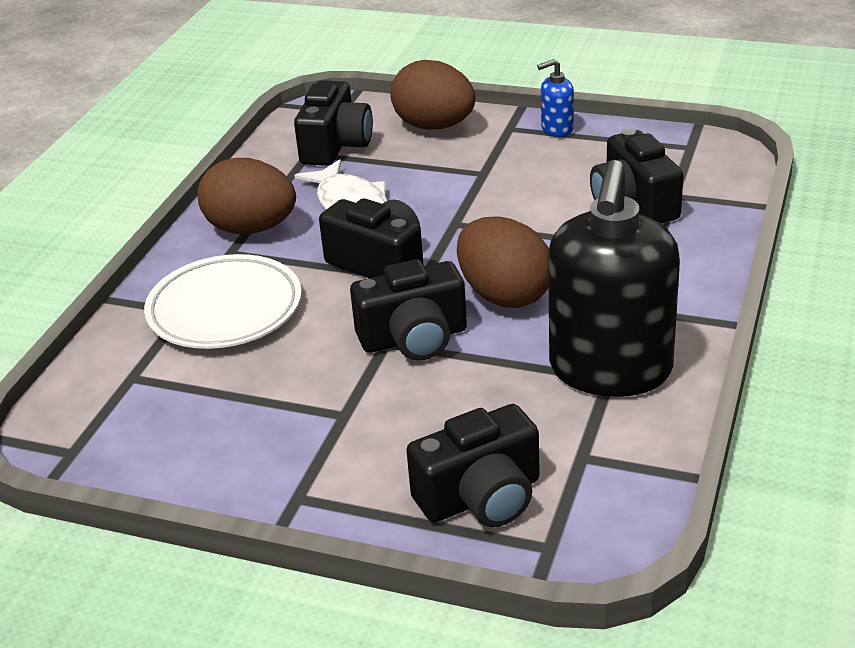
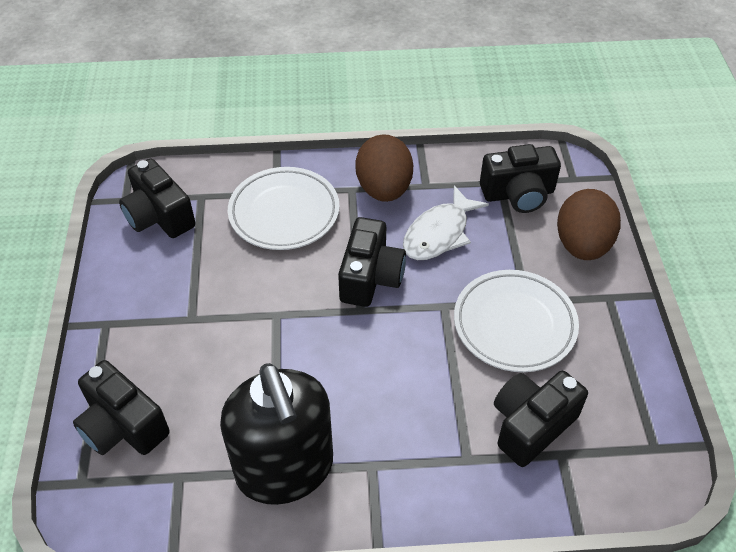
camera: 65 degrees right, 15 degrees up
black camera [350,259,467,361] -> black camera moved to [119,158,196,238]
brown egg [457,217,549,308] -> none
blue soap dispenser [537,59,574,137] -> none
black soap dispenser [548,160,680,397] -> black soap dispenser turned 105 degrees counterclockwise [220,363,333,505]
none -> white plate [454,270,579,372]

